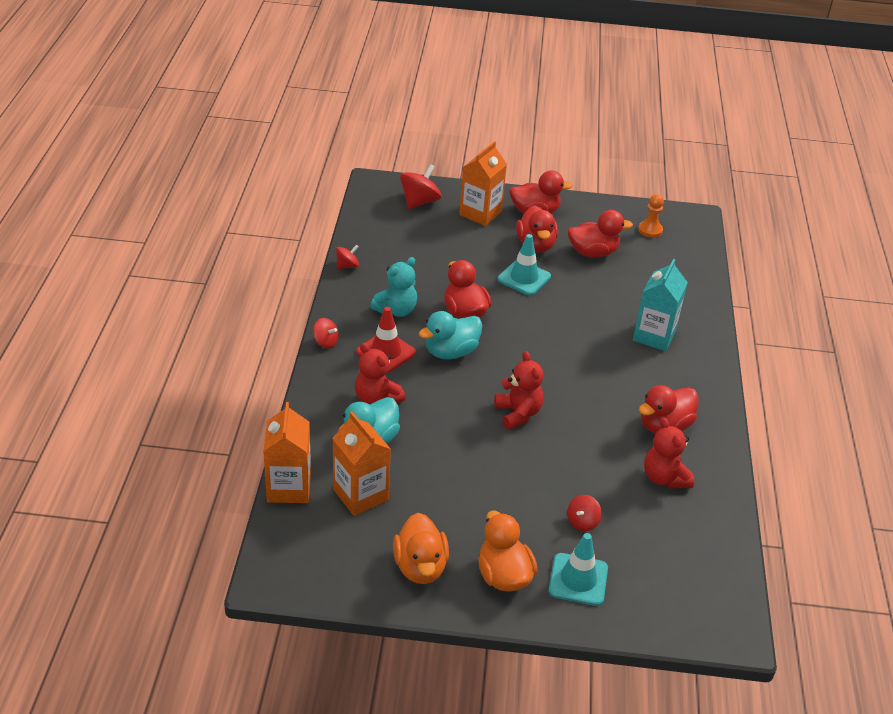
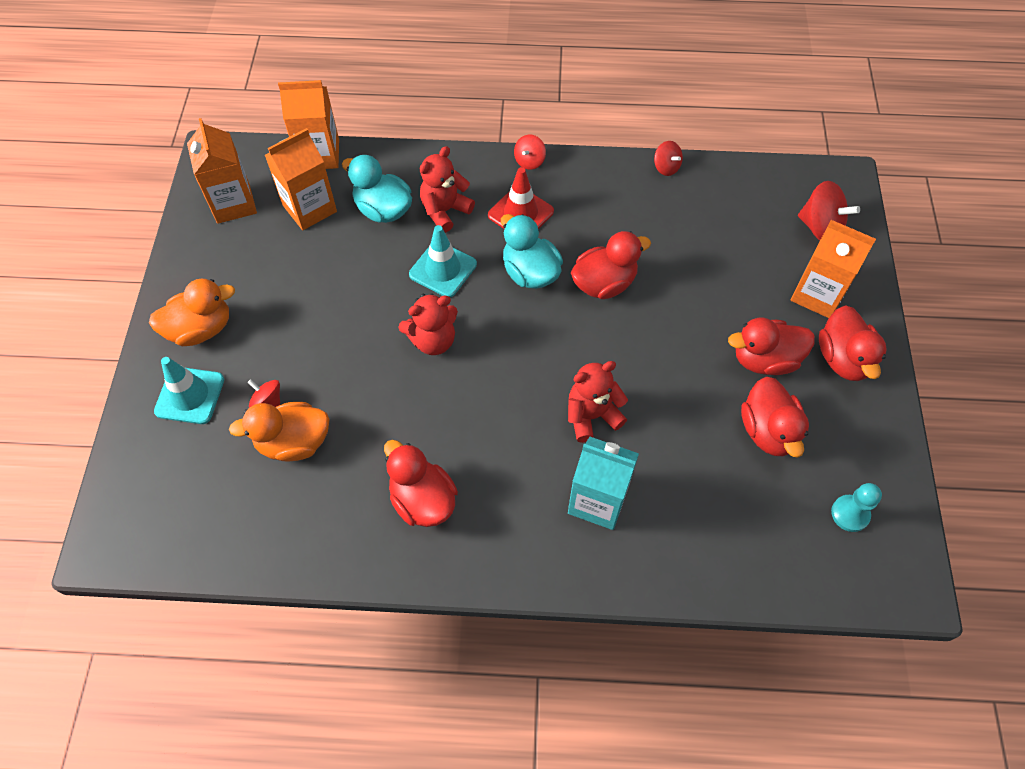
camera: 90 degrees right, 20 degrees up
turquoise teddy bear [370,257,417,317] -> none
orange duck [393,513,449,584] -> orange duck moved to [229,402,330,462]
turquoise traffic cone [497,234,551,296] -> turquoise traffic cone moved to [409,225,477,297]
orange pawn [638,194,664,238] -> turquoise pawn [831,483,882,532]
red teddy bear [644,417,694,489] -> red teddy bear moved to [568,361,628,443]
none -> orange carton [187,118,257,224]

